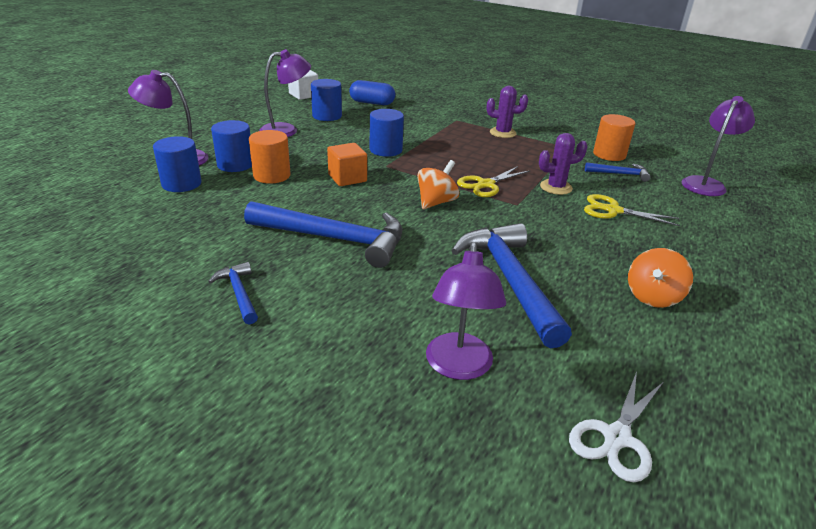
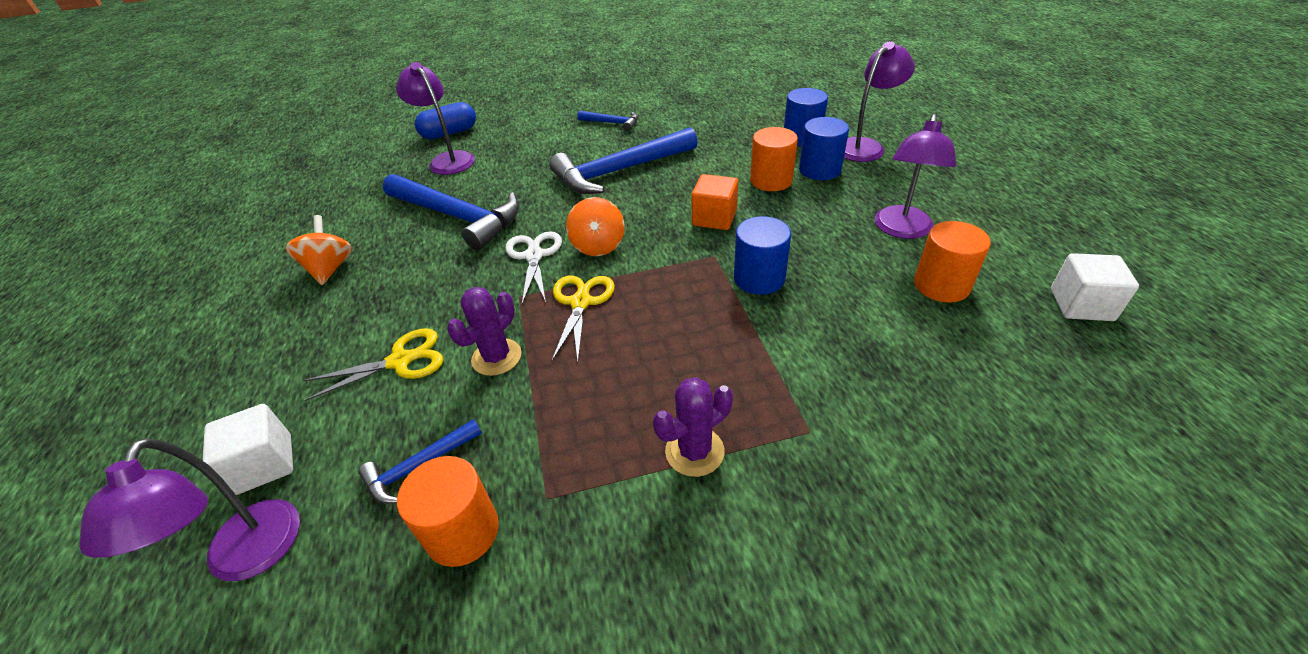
camera: 140 degrees right, 10 degrees up
blue cylinder [311,79,342,121] -> orange cylinder [914,221,991,302]
blue capsule [349,80,395,105] -> blue capsule moved to [415,102,476,140]
white scissors [569,372,664,482] -> white scissors moved to [505,231,562,304]
none -> white cube [202,404,293,495]

